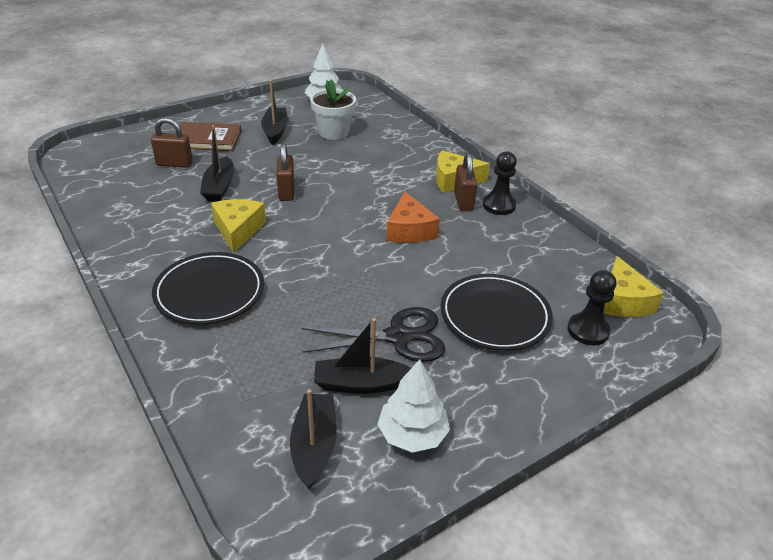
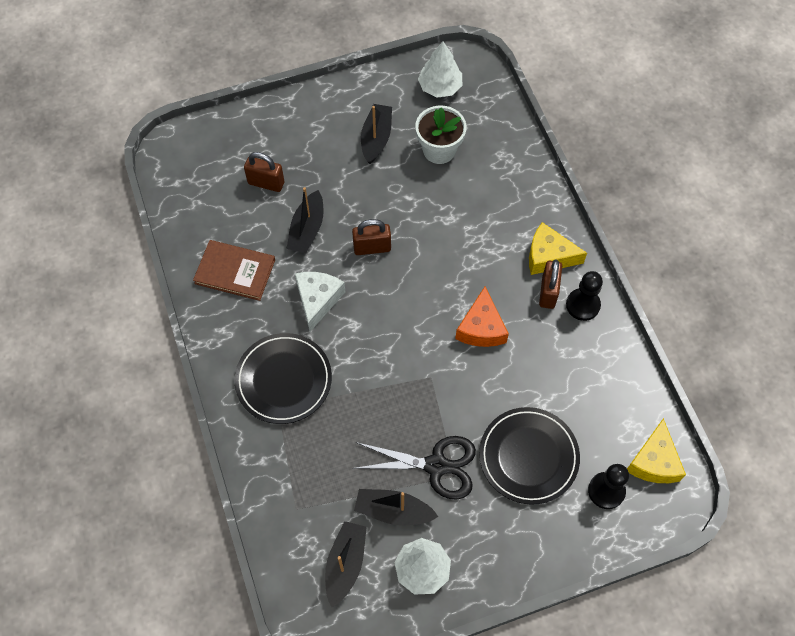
camera: 15 degrees right, 25 degrees up
brown book [175,122,241,151] -> brown book moved to [193,240,275,301]
yellow cheese [211,199,266,253] -> white cheese [295,272,345,332]
brown padlock [276,143,295,201] -> brown padlock turned 75 degrees clockwise [352,219,391,255]

